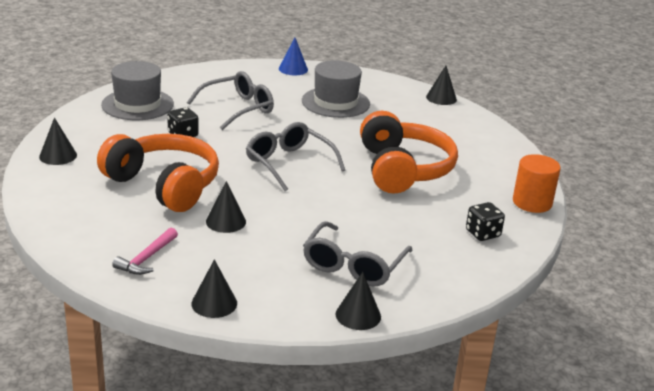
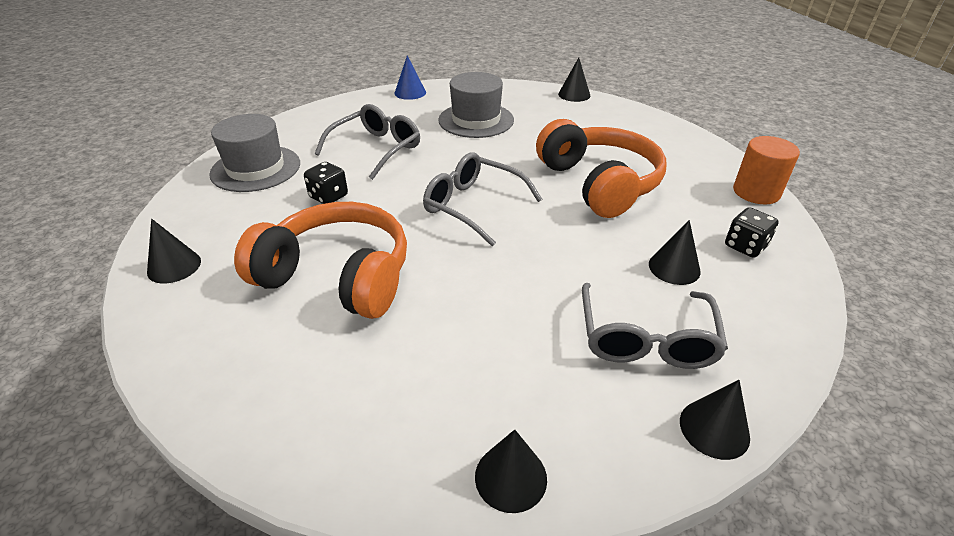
camera: 15 degrees left, 10 degrees up
pink hammer [112,227,178,275] -> none
black cone [206,181,246,233] -> black cone moved to [649,220,701,285]

